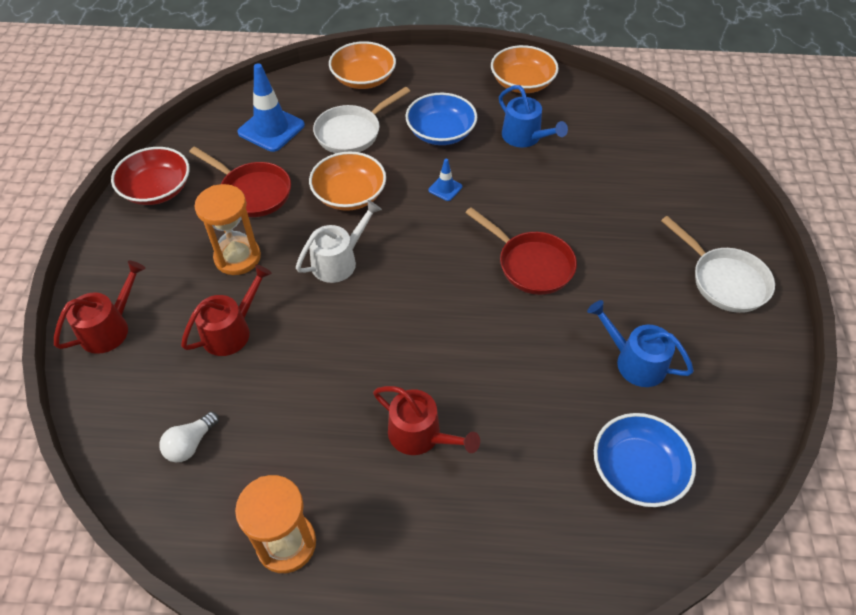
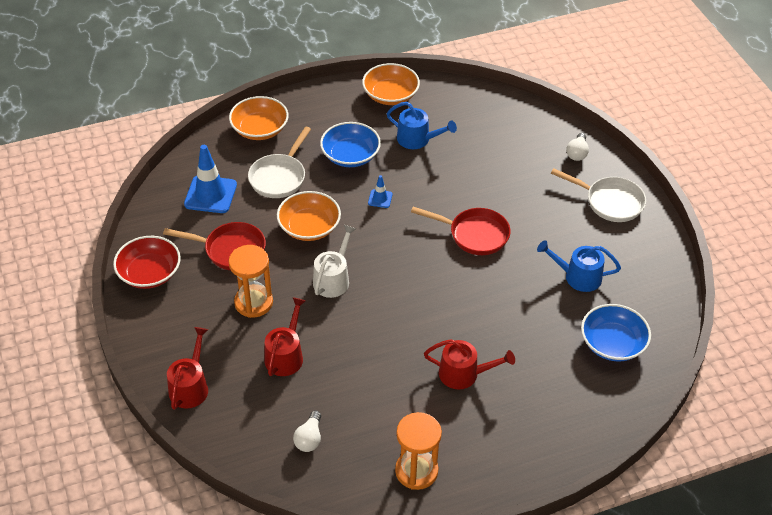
camera: 25 degrees left, 5 degrees down
none -> white light bulb [566,133,589,161]

